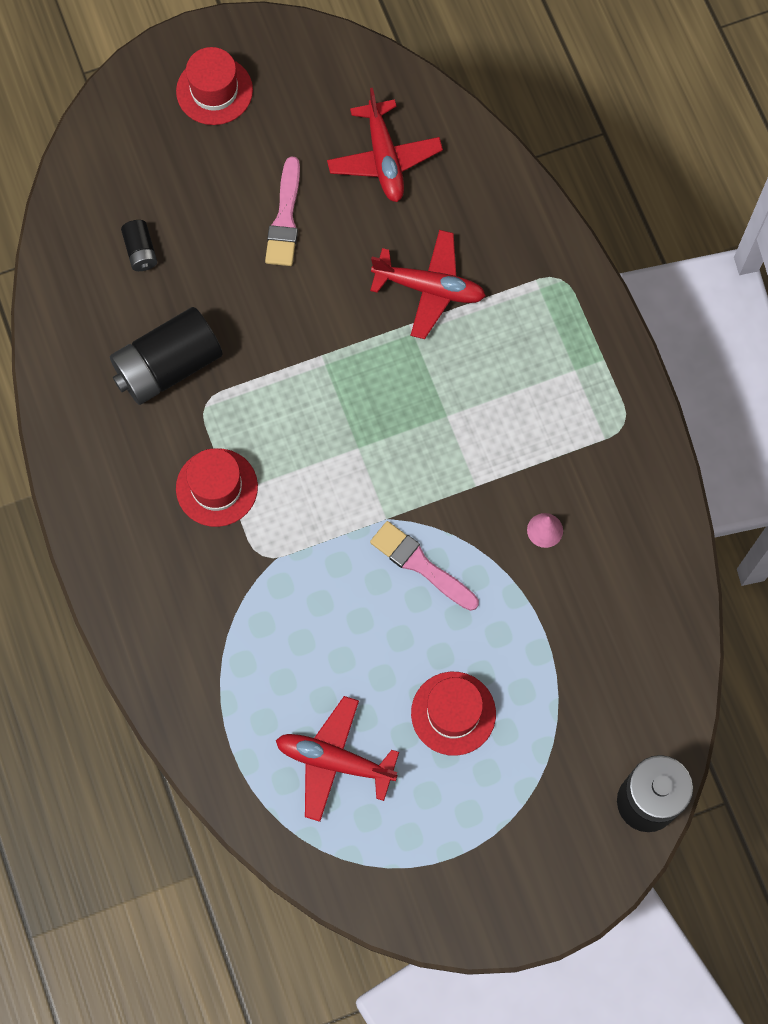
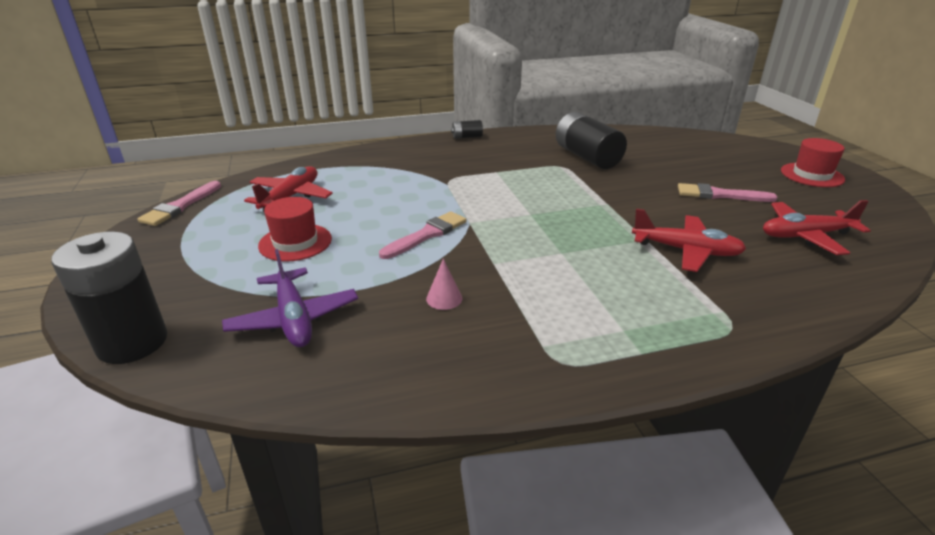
camera: 95 degrees right, 40 degrees down
black battery [121,220,157,271] -> black battery moved to [451,120,483,139]
red hat [176,448,258,527] -> none
red plane [370,230,486,339] -> red plane turned 90 degrees counterclockwise [632,209,746,272]
none -> pink brush [137,181,221,226]
none -> purple plane [222,249,358,347]

